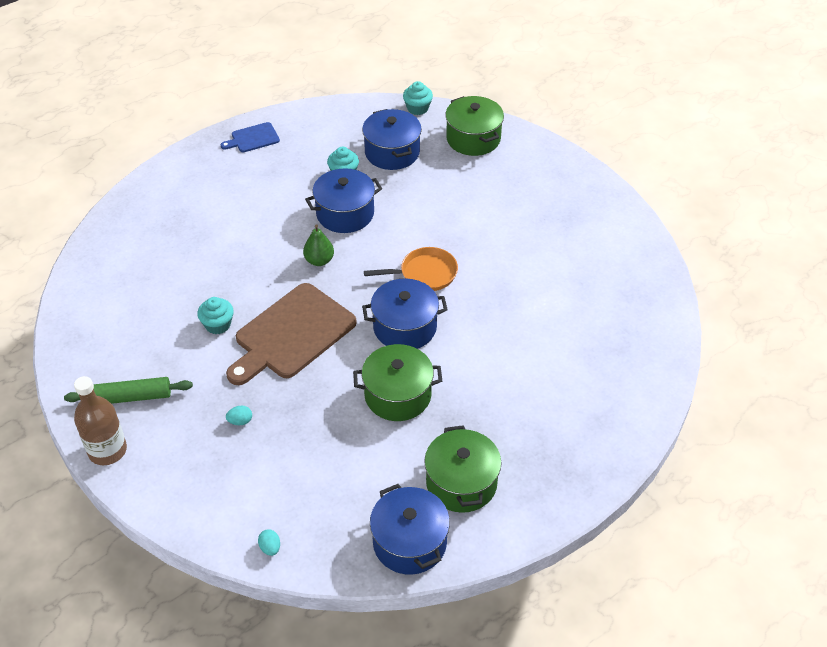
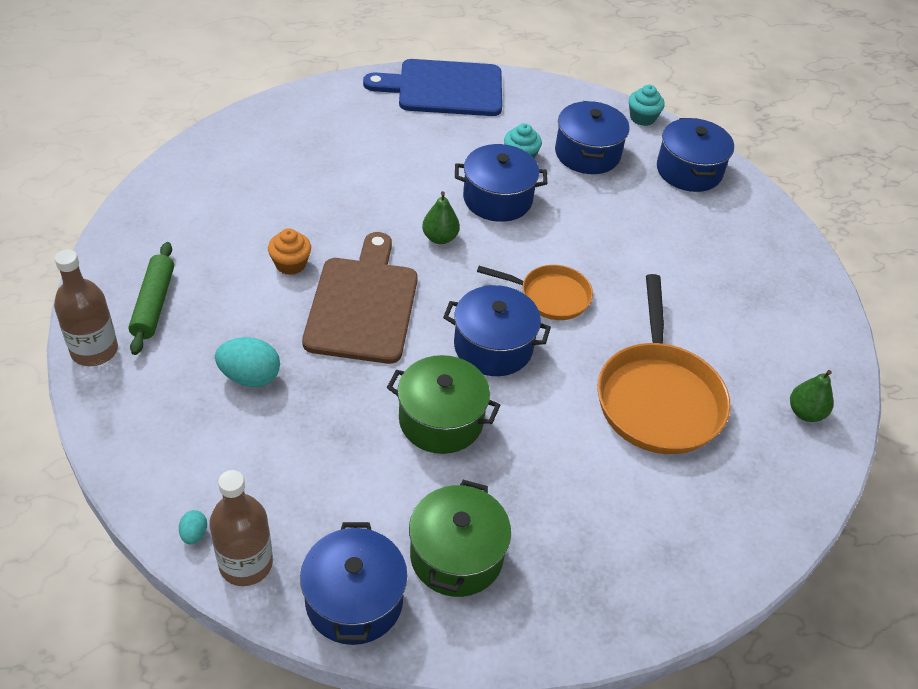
camera: 20 degrees right, 0 degrees up
green rolling pin [64,377,193,404] -> green rolling pin turned 75 degrees clockwise [129,242,174,355]
turquoise cupcake [197,297,234,334] -> orange cupcake [268,228,311,275]
blue cutting board [221,122,280,152] -> blue cutting board [363,59,502,116], size x2.09
brown cutting board [226,283,357,385] -> brown cutting board turned 120 degrees clockwise [302,232,418,364]
turquoise egg [226,406,252,425] -> turquoise egg [215,337,280,387], size x2.00
green pot [445,96,504,156] -> blue pot [657,118,734,192]
none -> brown bottle [209,470,273,586]
none -> orange pan [597,274,731,454]
none -> green pear [790,370,834,422]

